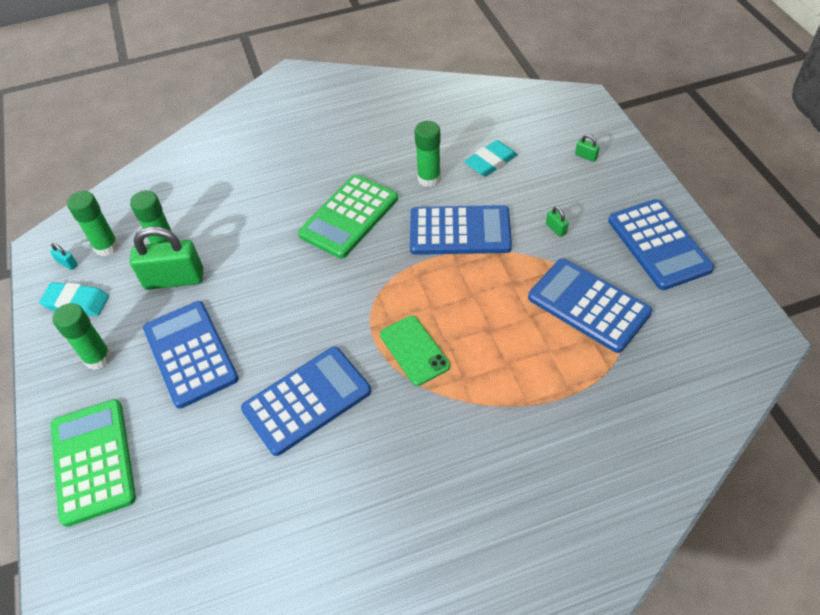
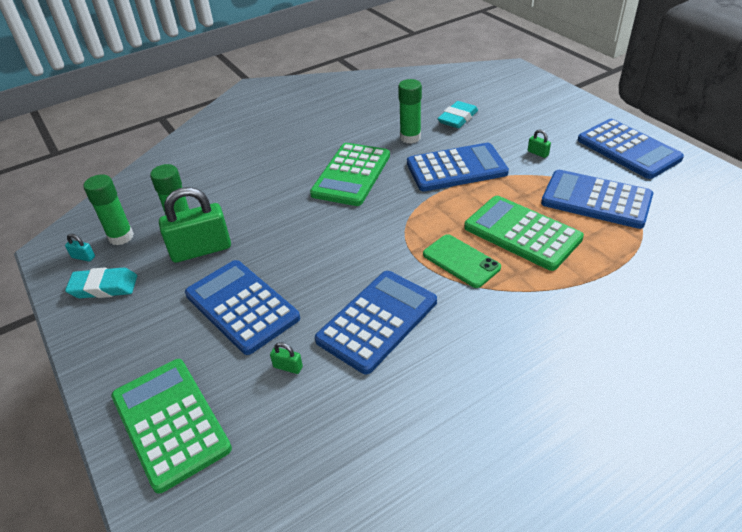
camera: 15 degrees left, 10 degrees down
green glue stick [52,303,112,370] -> none
green padlock [575,134,600,162] -> green padlock moved to [270,342,303,374]
none -> green calculator [464,196,584,271]

